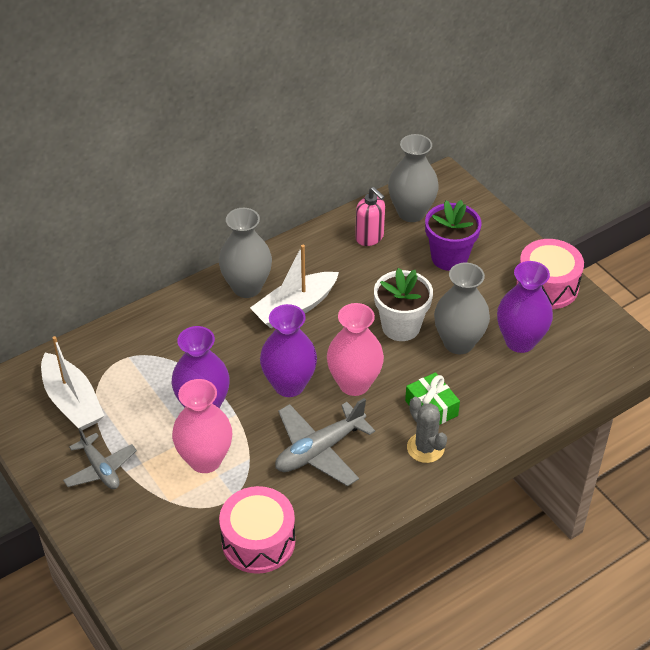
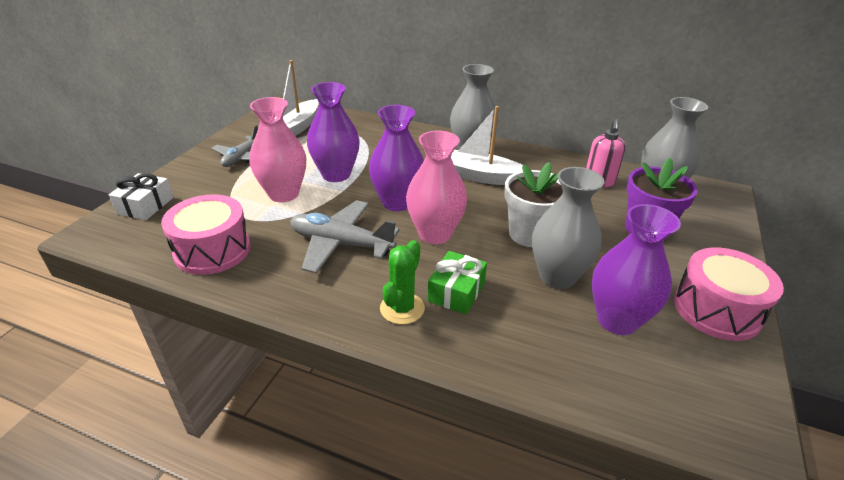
camera: 55 degrees right, 10 degrees down
grey cactus [407,397,447,463] -> green cactus [380,240,425,325]
none -> white gift [109,173,173,220]

